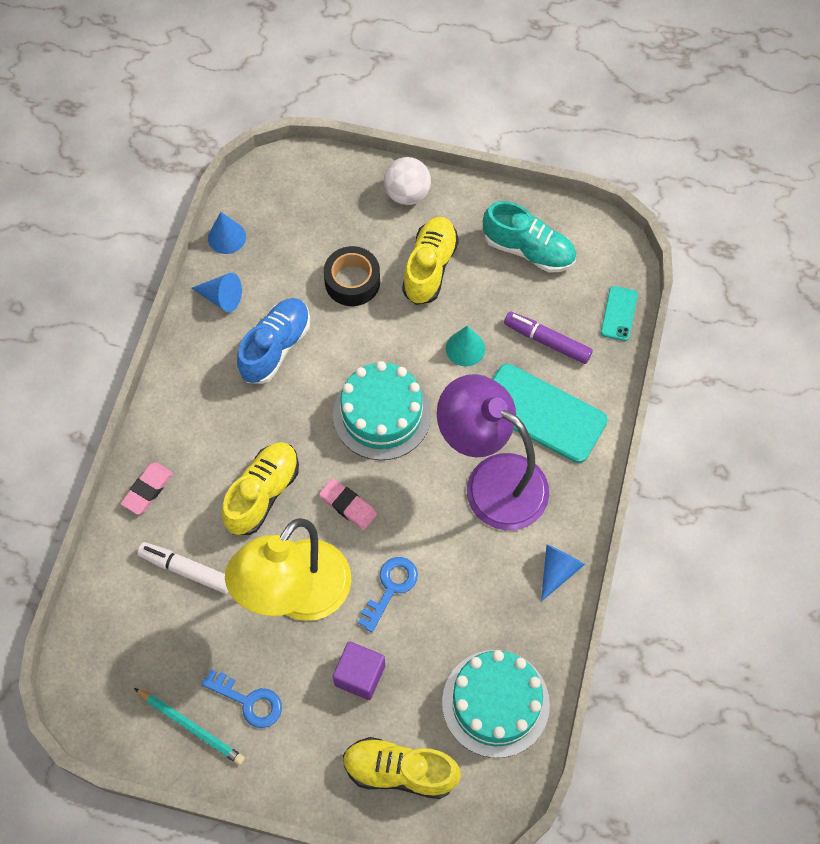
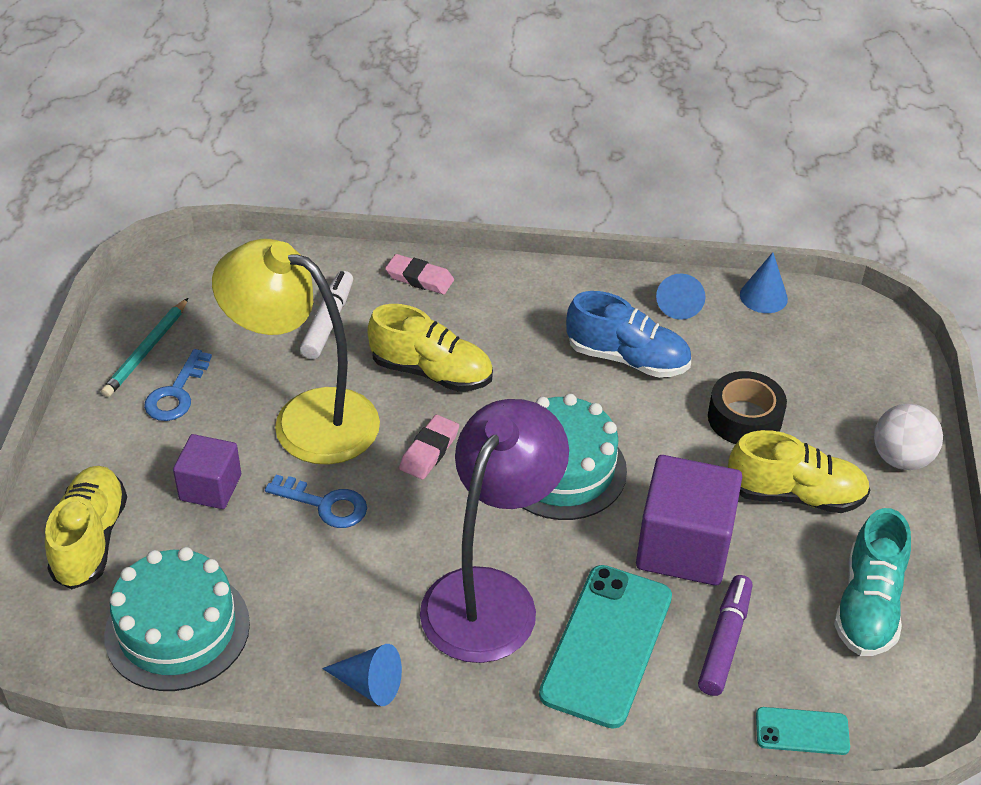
camera: 80 degrees right, 20 degrees down
turquoise cone [446,325,485,366] -> purple cube [636,455,742,586]

